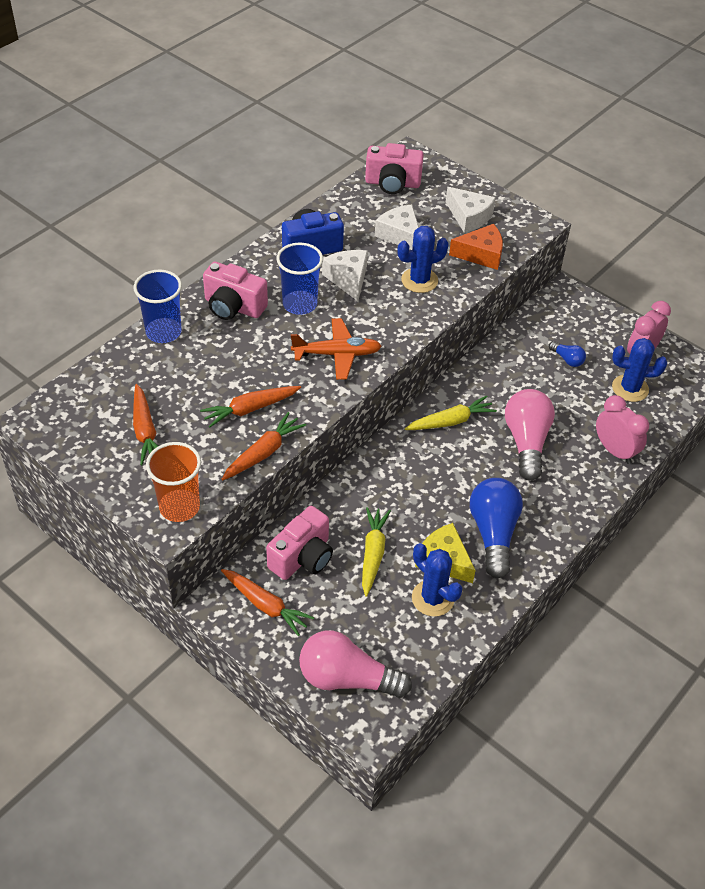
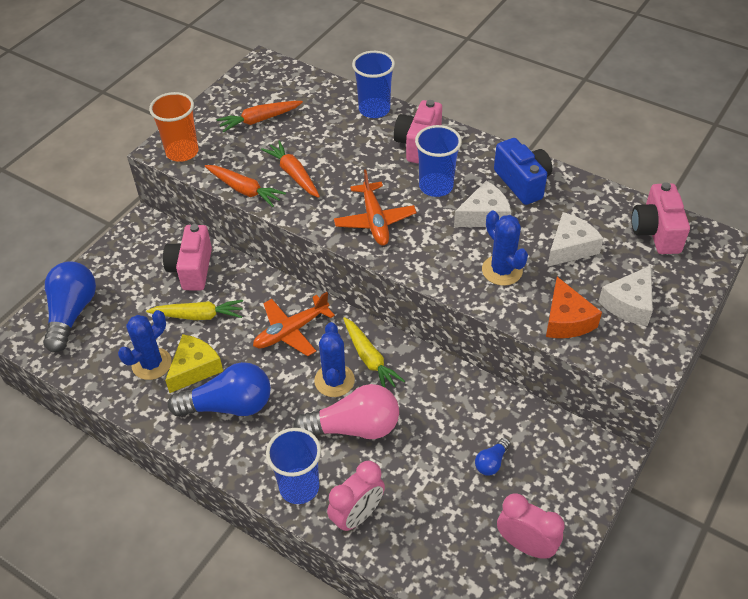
camera: 85 degrees right, 0 degrees up
orange carrot [221,569,314,636] -> none
pink camera [266,506,333,580] -> pink camera turned 60 degrees clockwise [163,224,212,290]
pink light bulb [299,630,412,698] -> blue light bulb [43,261,96,352]
blue cactus [612,338,667,402] -> blue cactus moved to [314,322,355,397]
none -> orange plane [253,292,335,356]
none -> blue cup [266,428,321,504]

